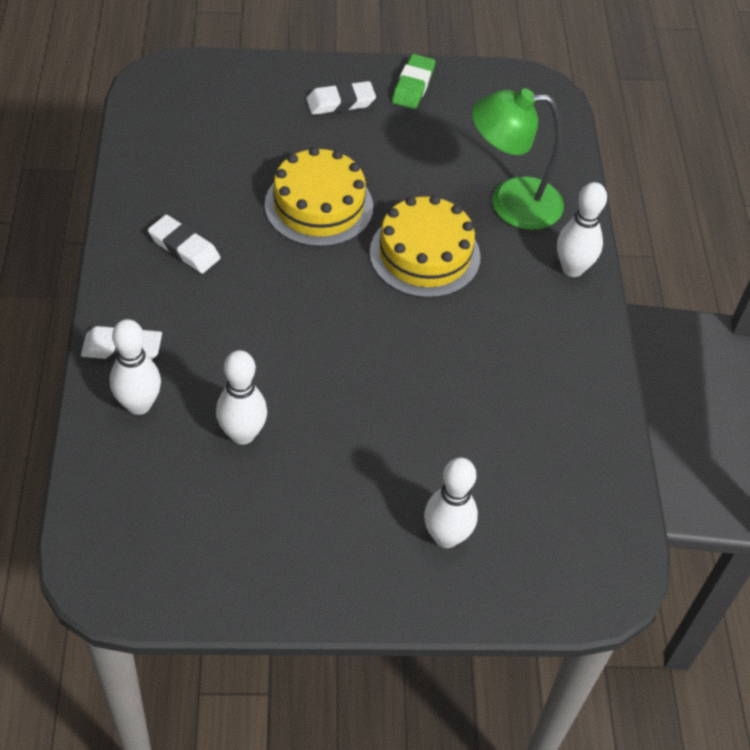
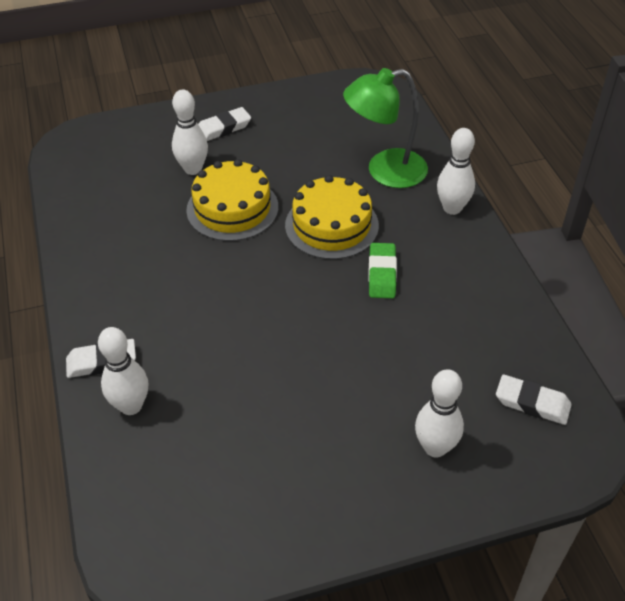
camera: 10 degrees left, 5 degrees down
white eraser [148,215,220,274] -> white eraser moved to [496,374,572,425]
white bowling pin [216,350,267,445] -> white bowling pin moved to [172,89,208,175]
green eraser [392,54,435,109] -> green eraser moved to [368,243,397,298]

